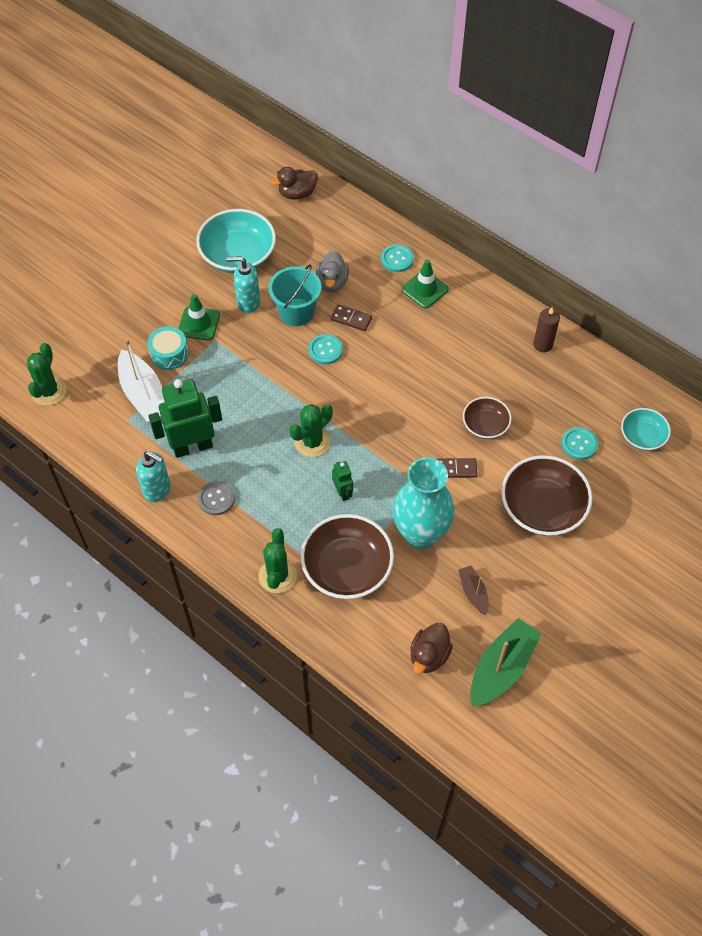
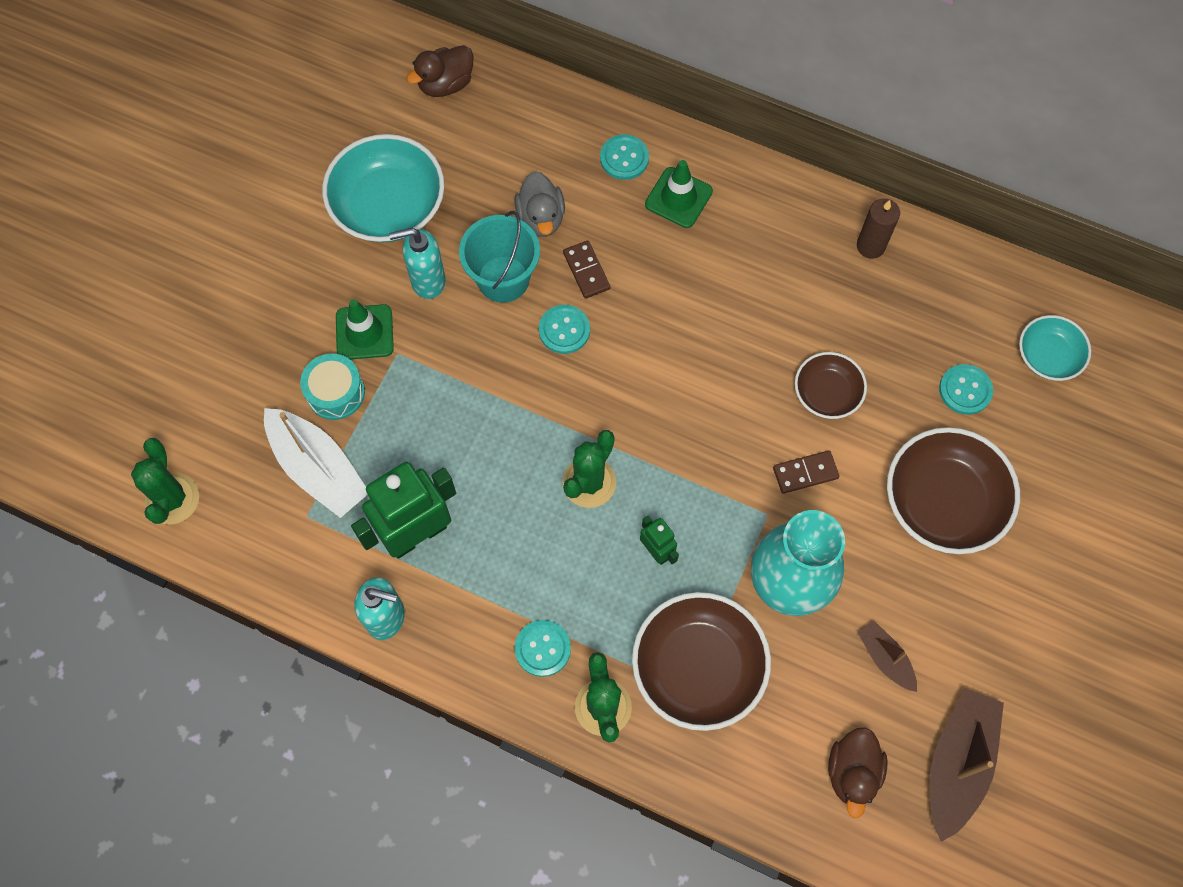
camera: 15 degrees left, 10 degrees up
grey button [198,481,235,515] -> none
brown domino [331,304,372,331] -> brown domino turned 60 degrees clockwise [563,241,610,299]
green boat [470,618,542,707] -> brown boat [930,688,1004,842]
none -> turquoise button [515,620,571,677]

